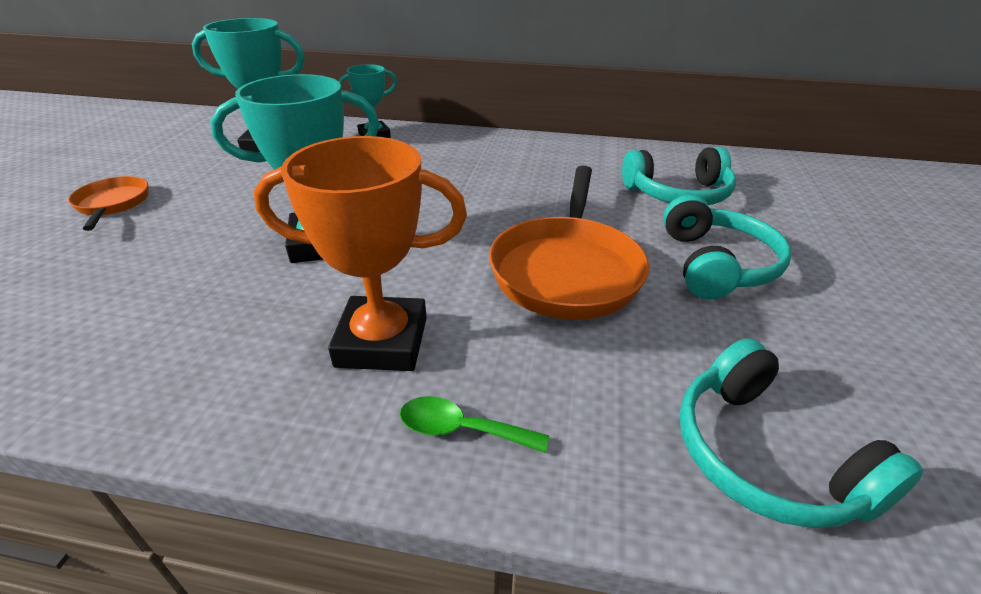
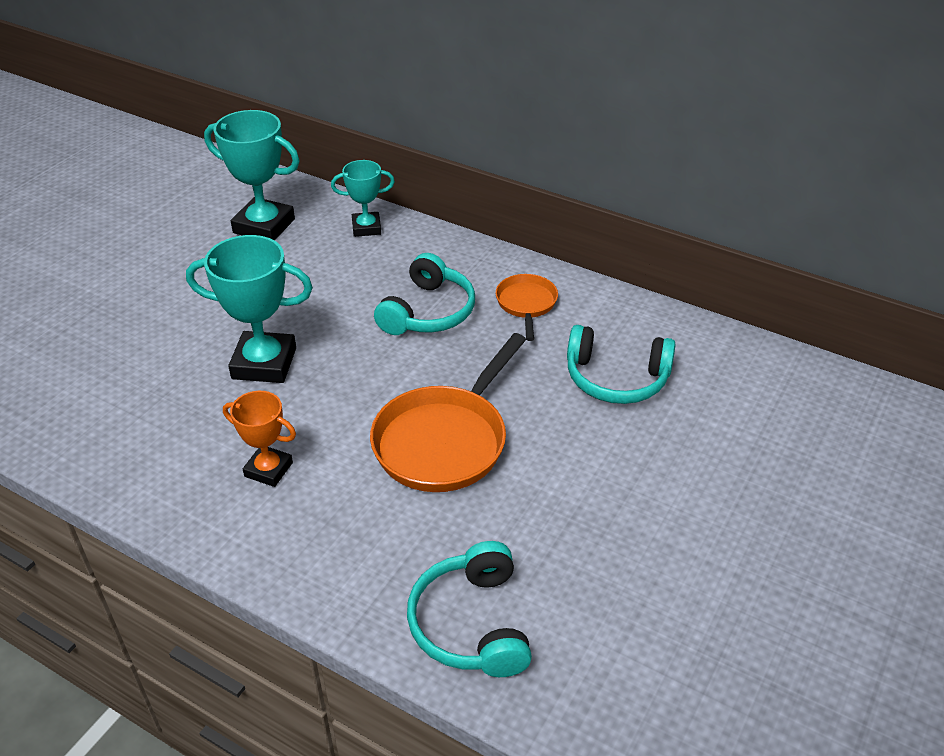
camera: 20 degrees right, 5 degrees up
orange pan [68,176,149,231] -> orange pan moved to [496,274,558,341]
orange trophy [254,136,467,371] -> orange trophy [223,391,296,487], size x0.60
green spoon [400,396,549,453] -> none
turquoise headphones [663,195,791,299] -> turquoise headphones moved to [374,253,475,335]

